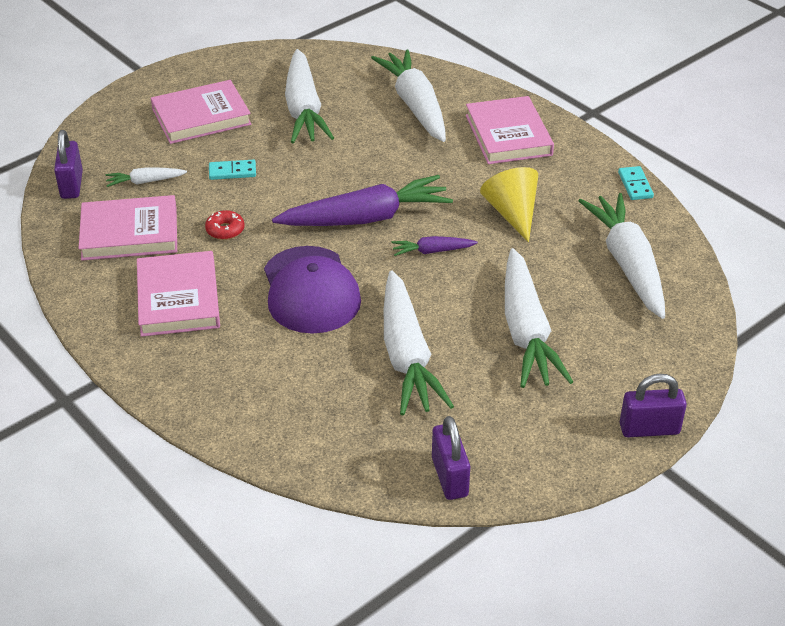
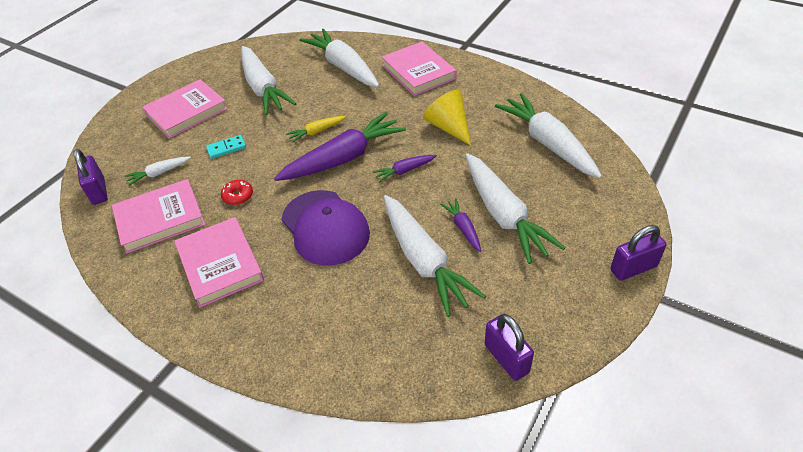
camera: 15 degrees left, 5 degrees up
turquoise domino [618,166,654,200] -> none
none -> yellow carrot [286,116,346,143]
none -> purple carrot [440,198,481,252]

